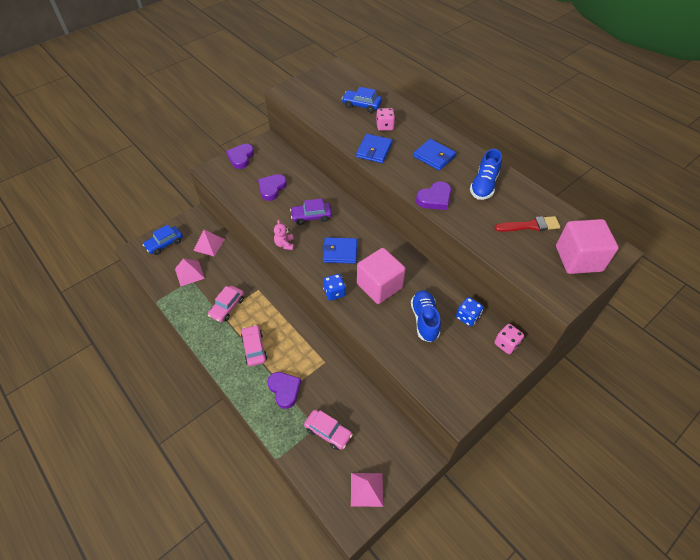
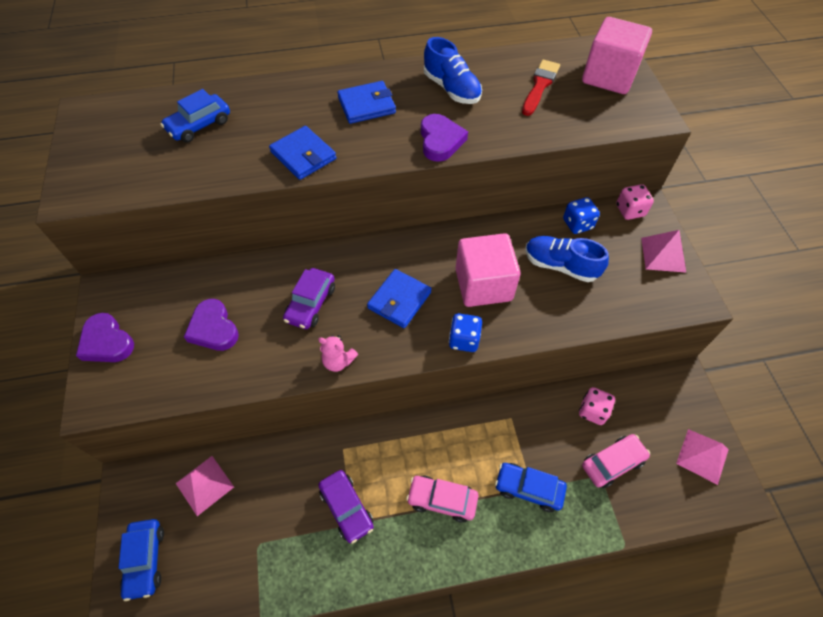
camera: 60 degrees left, 5 degrees up
pink pyramid [175,258,205,286] -> pink pyramid moved to [641,230,686,273]
pink car [208,286,244,322] -> purple car [318,470,374,544]
purple heart [267,372,301,409] -> blue car [495,463,567,512]
pink dice [376,108,395,131] -> pink dice moved to [579,387,615,425]

